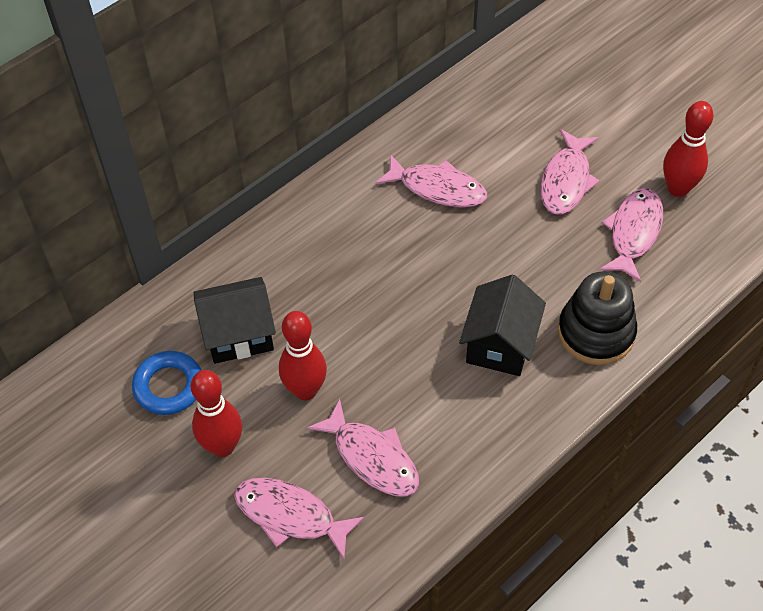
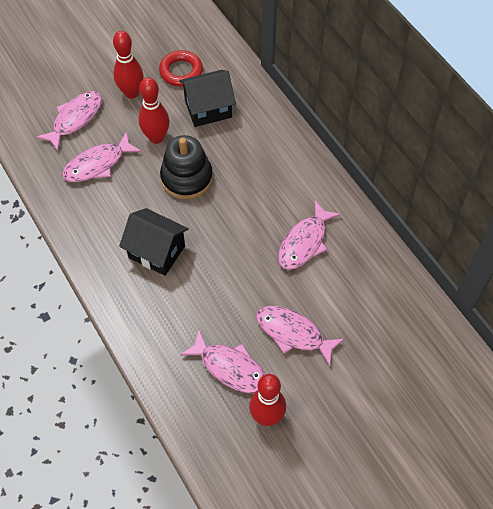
camera: 100 degrees right, 5 degrees up
blue ring [132,351,201,415] -> red ring [159,50,203,87]
black house [194,277,276,364] -> black house turned 75 degrees clockwise [179,70,236,127]
black stacking toy [558,271,637,365] -> black stacking toy moved to [160,135,213,200]

